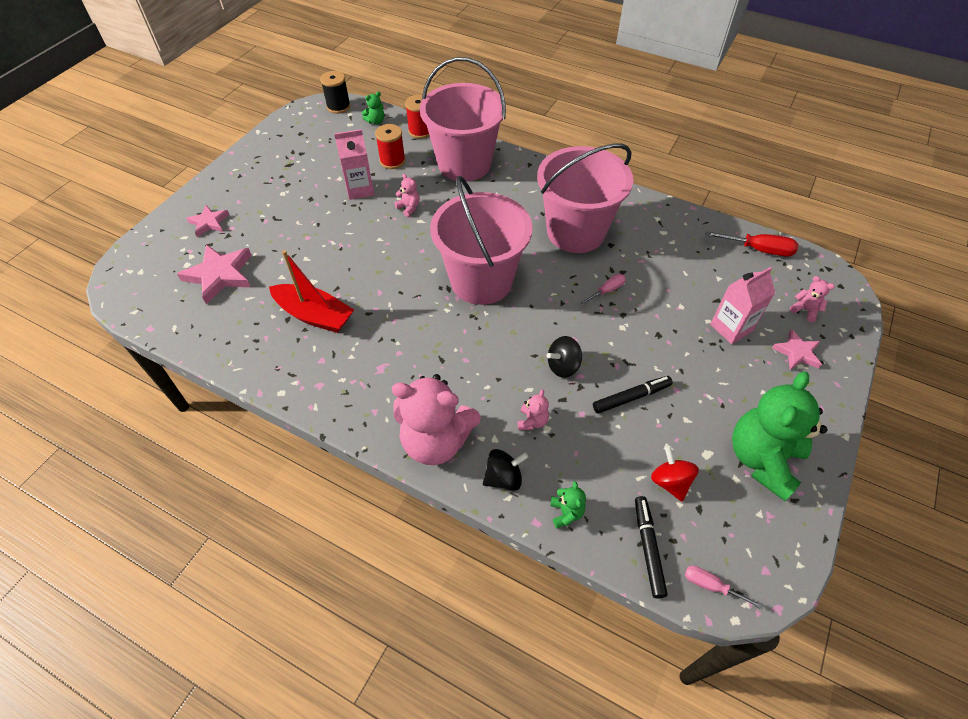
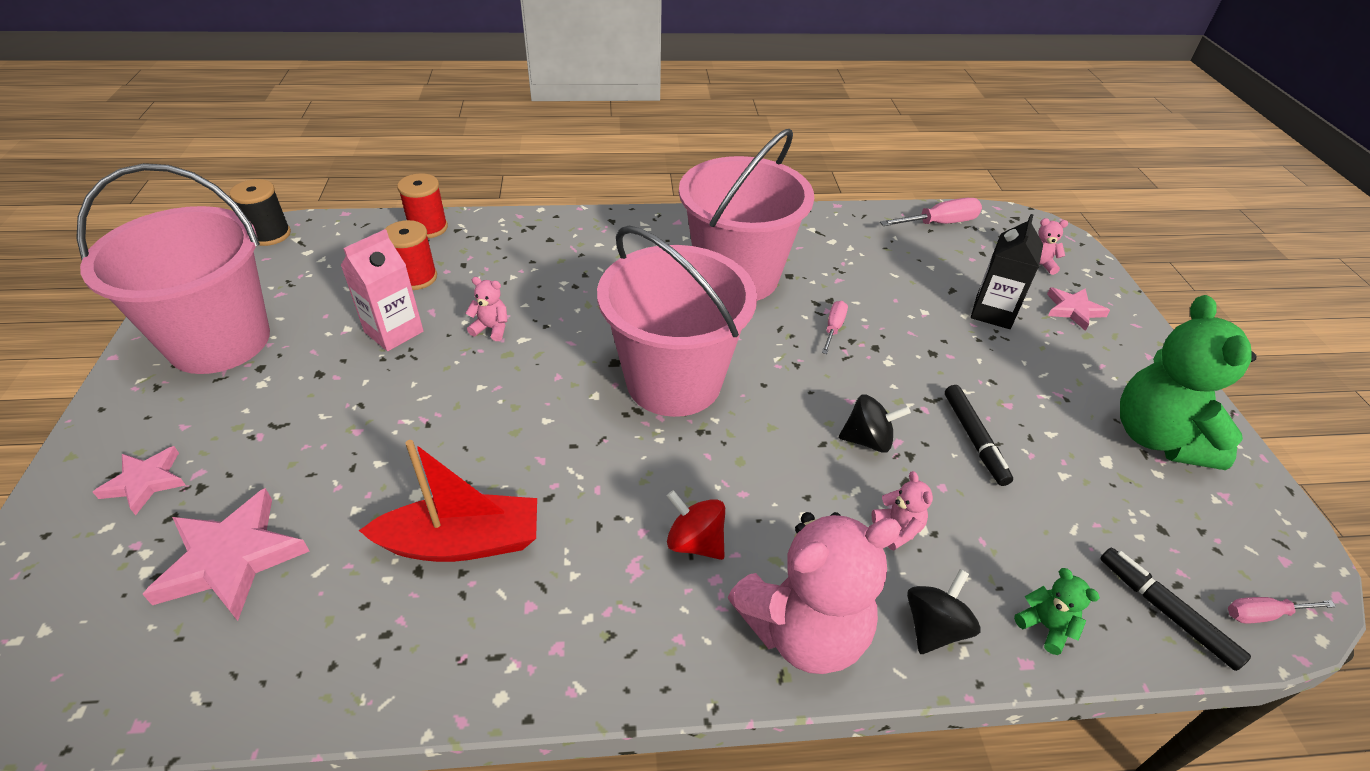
camera: 35 degrees left, 10 degrees down
green teddy bear [362,92,384,124] -> none
pink bucket [420,57,506,182] -> pink bucket moved to [76,163,270,374]
black spinning top [547,336,582,378] -> black spinning top turned 120 degrees counterclockwise [839,394,911,453]
black marker [593,376,673,413] -> black marker turned 135 degrees clockwise [945,385,1013,486]
red spinning top [651,446,699,501] -> red spinning top moved to [667,490,725,560]
red screwdriver [706,231,799,257] -> pink screwdriver [880,198,982,226]
pink carton [710,267,775,344] -> black carton [971,214,1043,329]

